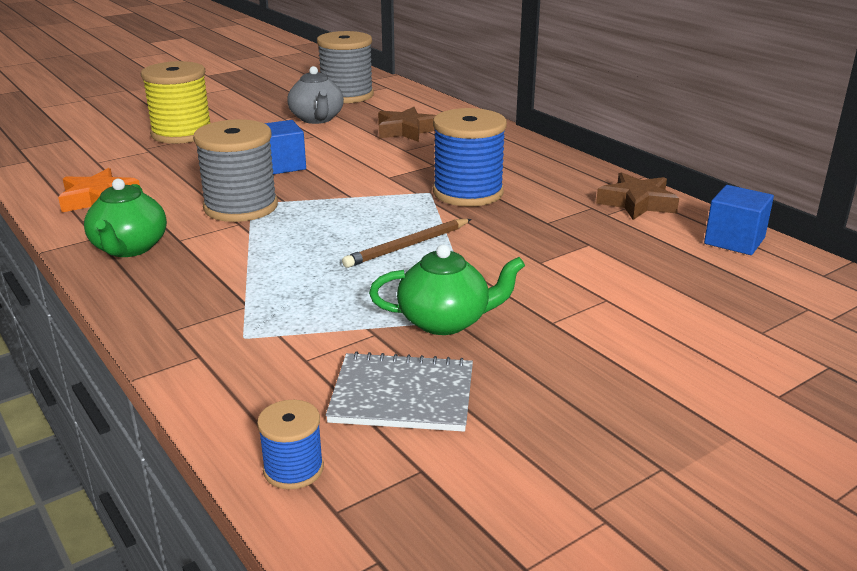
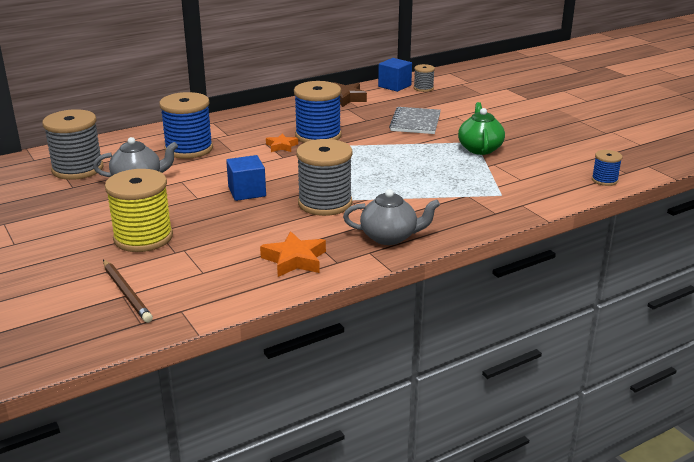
camera: 85 degrees left, 0 degrees up
green teapot [84,179,167,257] -> grey teapot [343,189,440,245]
grey notebook [326,351,473,432] -> grey notebook moved to [389,107,441,134]
brown pencil [342,219,471,268] -> brown pencil moved to [103,260,153,323]
brown star [378,107,436,142] -> blue spool [159,92,213,159]
none -> orange star [266,133,298,152]
none -> grey spool [413,64,435,92]

